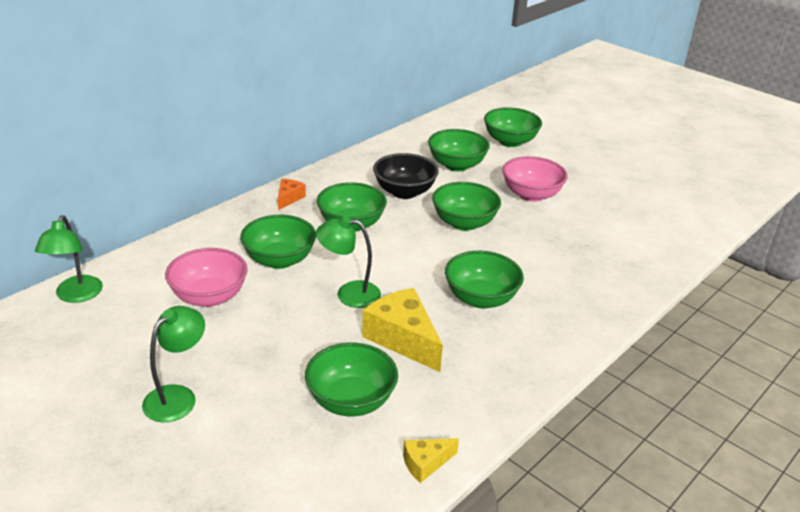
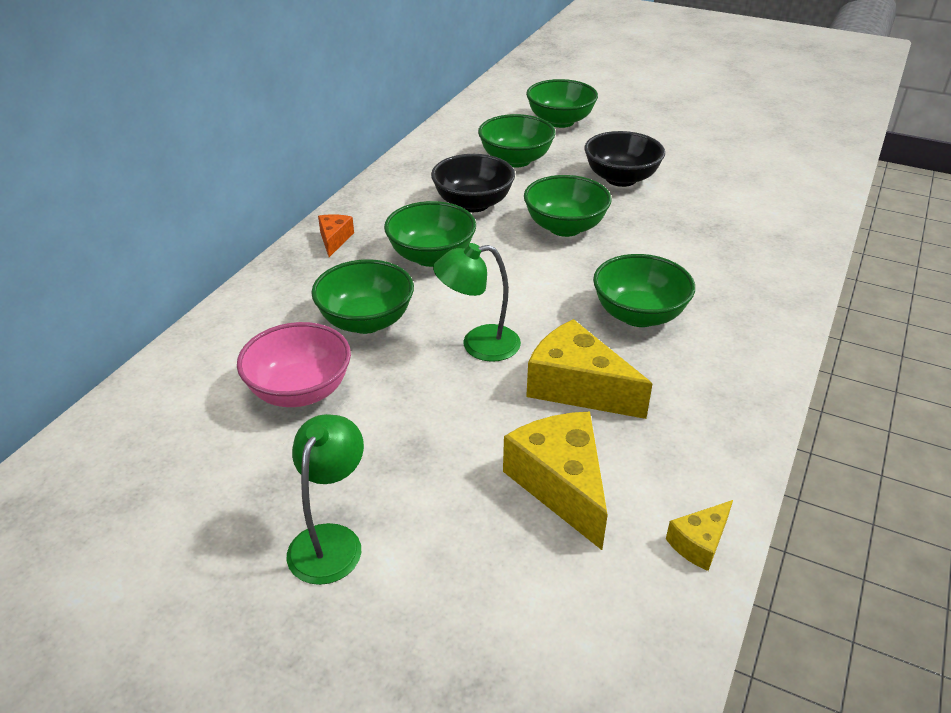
camera: 15 degrees left, 5 degrees up
green lamp [35,215,103,303] -> none
green bowl [305,343,398,416] -> yellow cheese [503,412,608,550]
pink bowl [502,156,568,202] -> black bowl [584,131,665,187]

